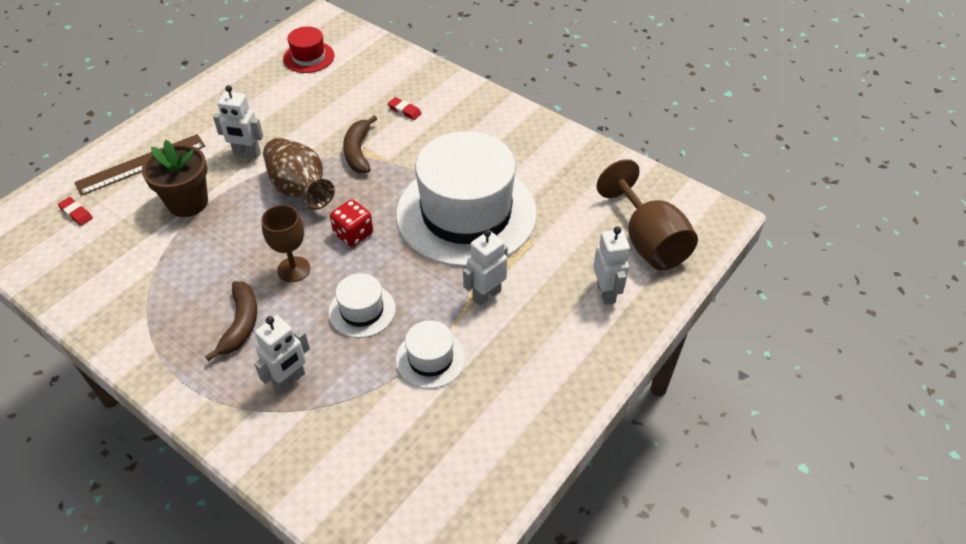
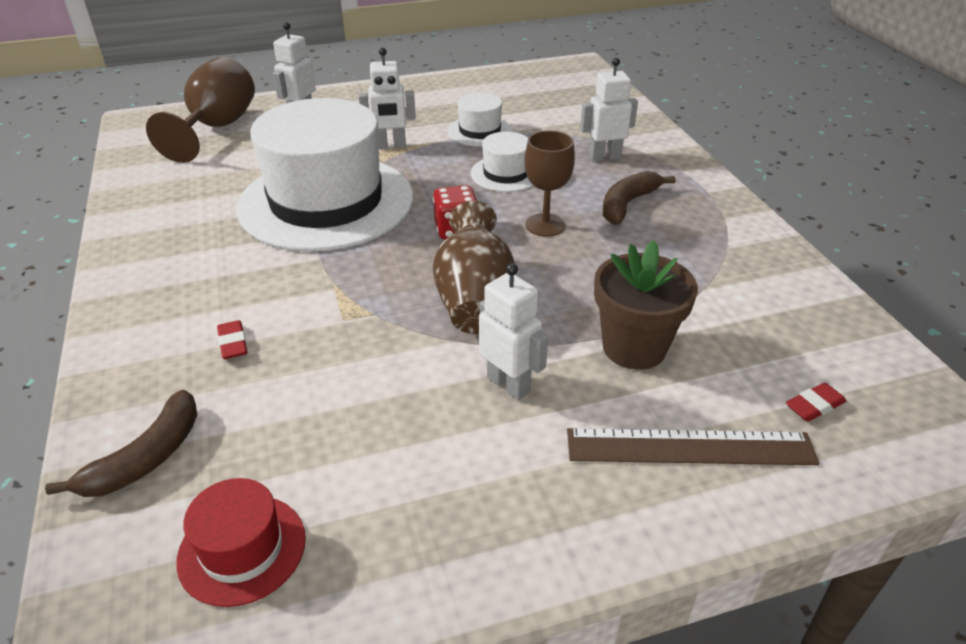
camera: 145 degrees left, 10 degrees down
red eraser [58,197,93,226] -> red eraser turned 75 degrees clockwise [786,383,846,422]
brown banana [343,115,377,173] -> brown banana moved to [45,390,197,497]

